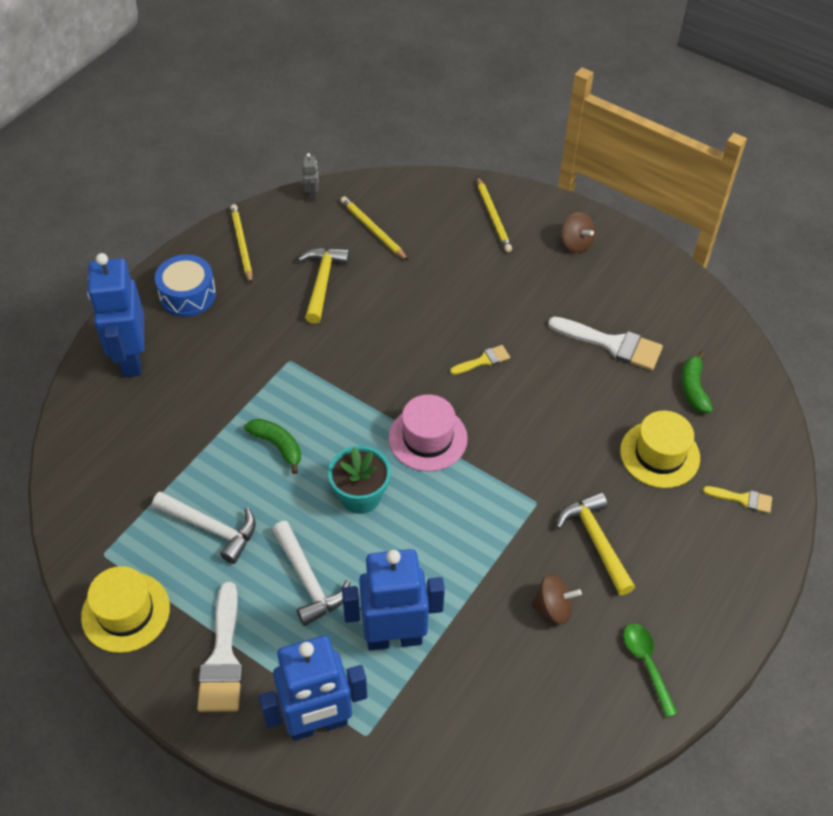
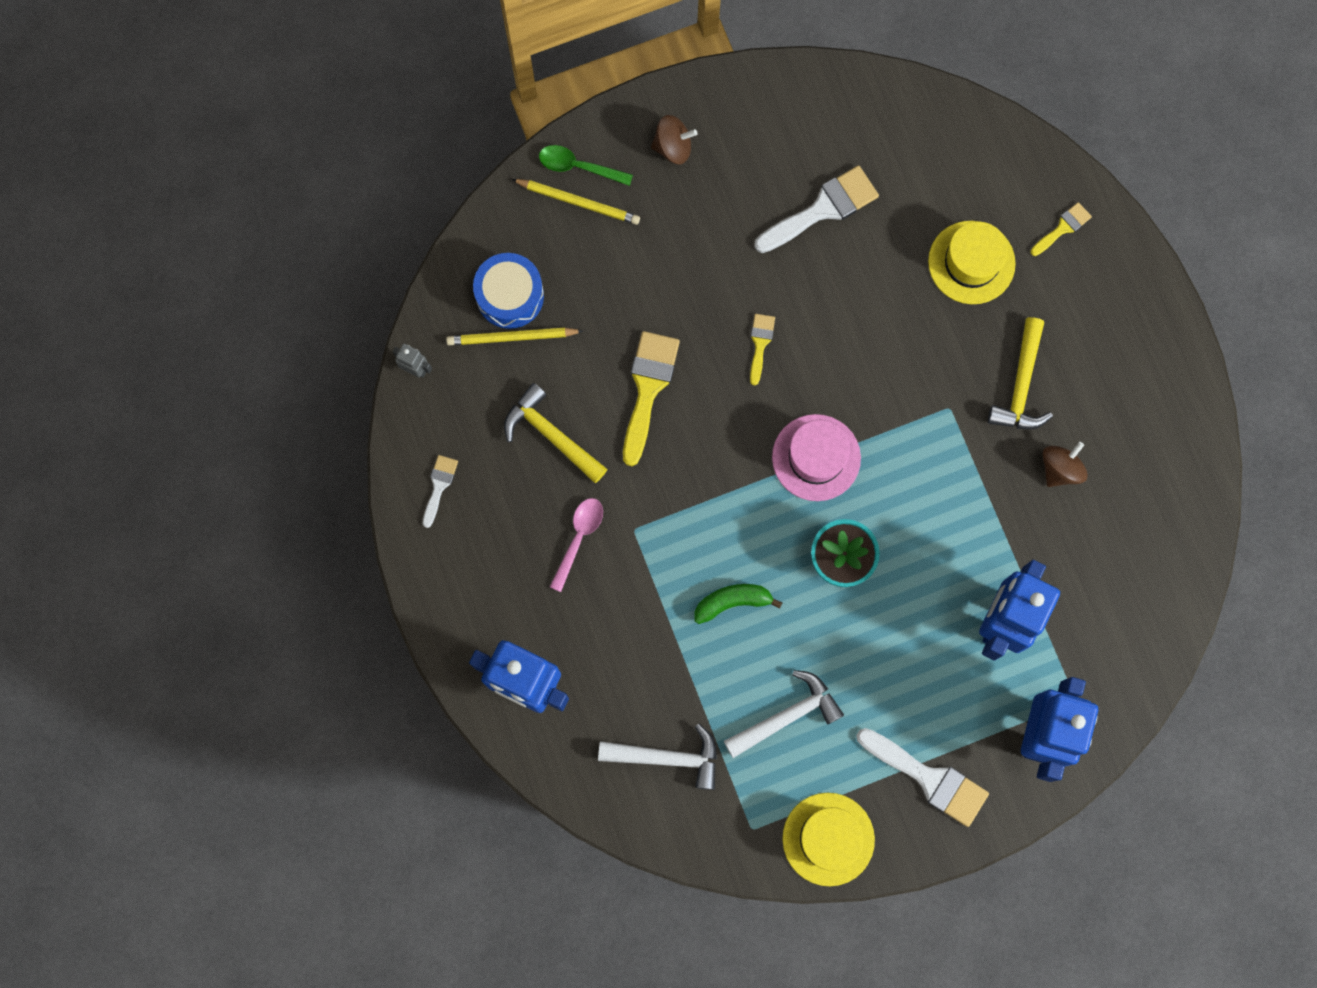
camera: 55 degrees left, 25 degrees up
blue drum [155,255,216,317] -> blue drum moved to [473,253,544,329]
yellow pencil [230,204,252,283] -> white brush [423,455,458,528]
white hammer [272,521,350,626] -> white hammer moved to [598,724,717,790]
yellow hammer [556,492,635,595] -> yellow hammer turned 90 degrees counterclockwise [988,317,1053,430]
green spoon [624,623,678,718] -> green spoon moved to [539,145,633,186]
green banana [681,351,713,413] -> none
none -> pink spoon [550,498,603,592]
none -> yellow brush [623,331,680,466]

